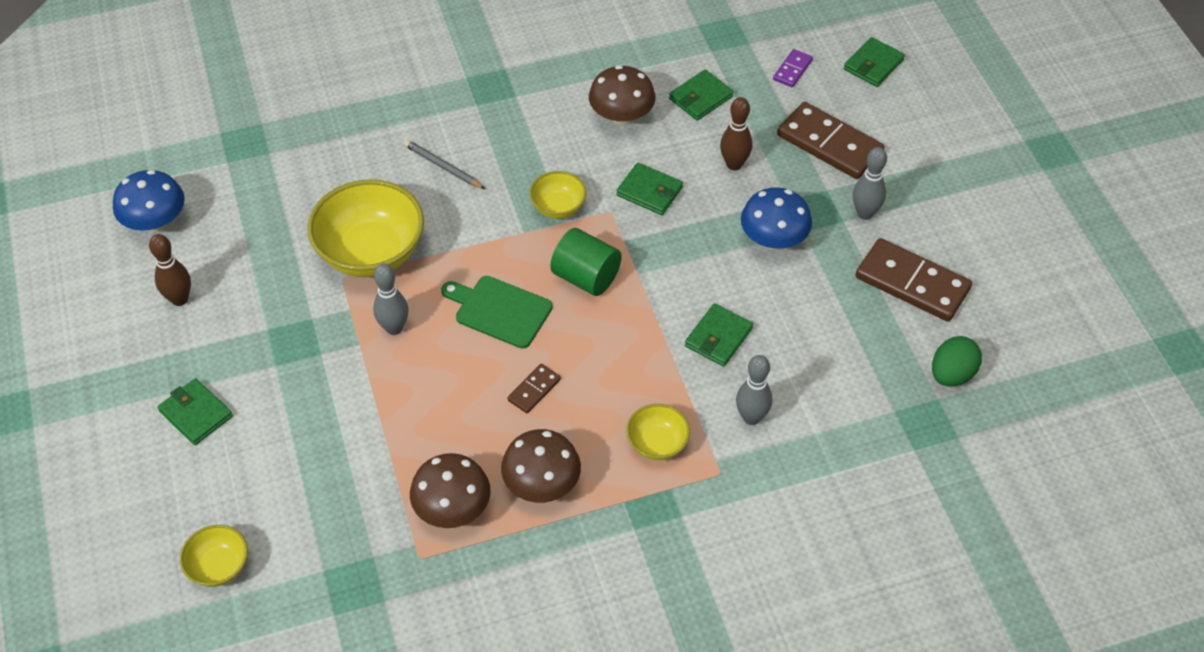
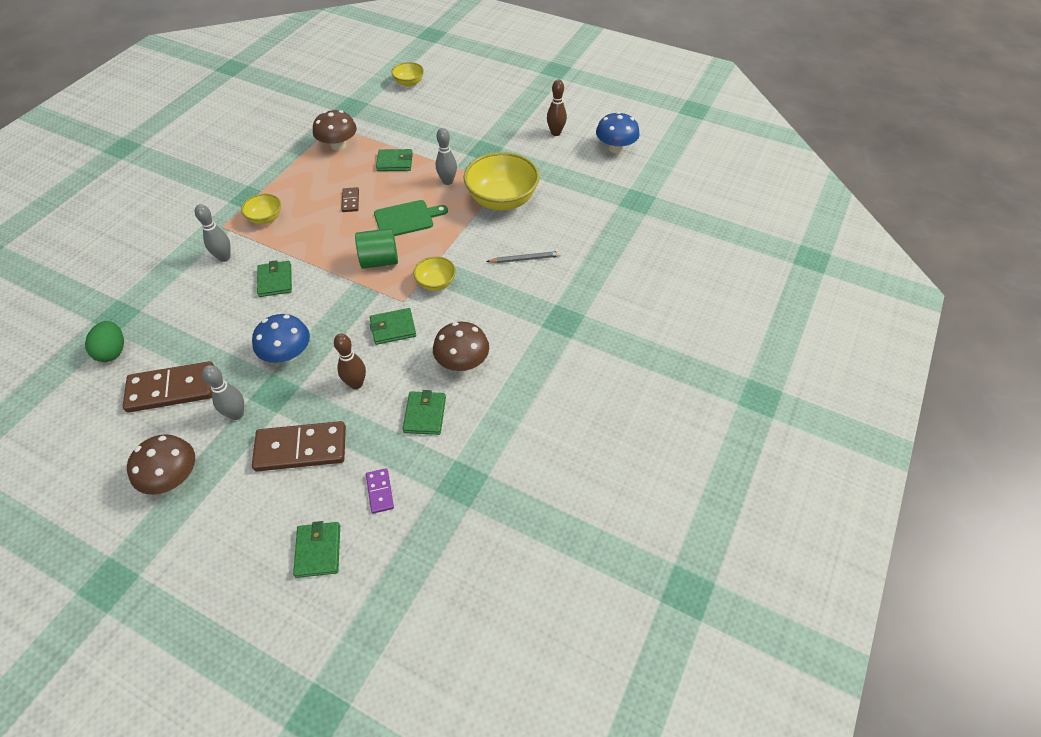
camera: 135 degrees right, 0 degrees up
green wallet [158,378,233,445] -> green wallet moved to [376,149,413,171]
brown mushroom [501,429,581,503] -> brown mushroom moved to [127,434,195,495]

